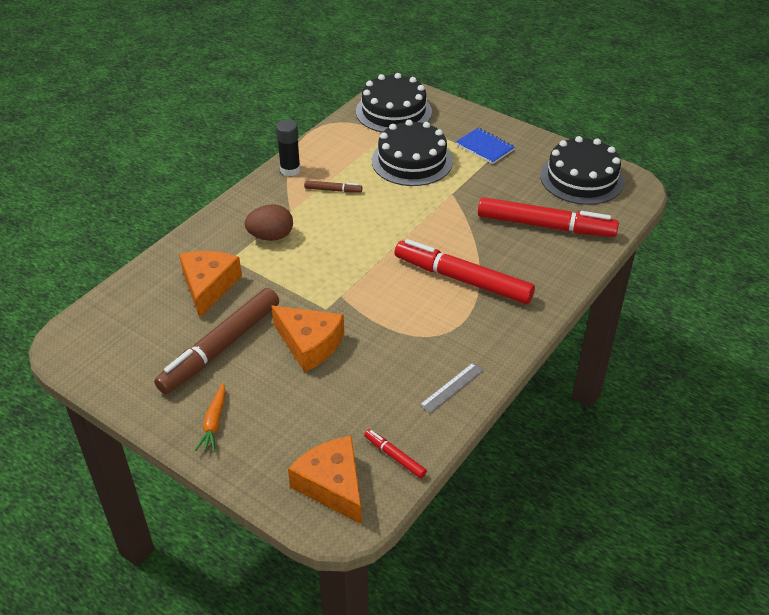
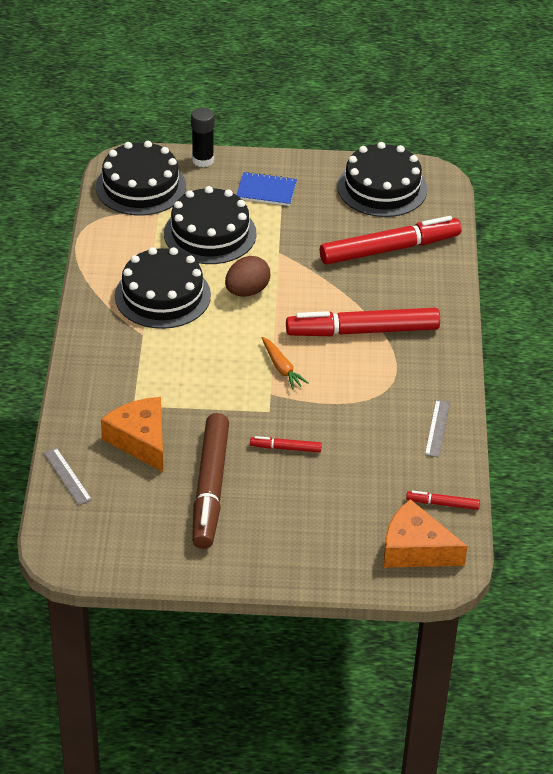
camera: 35 degrees left, 0 degrees up
orange carrot [195,383,226,452] -> orange carrot moved to [261,337,309,390]
brown egg [245,204,293,241] -> brown egg moved to [225,256,270,297]
orange cheese [271,306,344,372] -> red marker [250,436,322,453]
black glue stick [276,120,300,176] -> black glue stick moved to [191,107,214,167]
brown marker [304,180,362,193] -> black cake [115,247,211,329]
none -> grey ruler [44,448,92,505]

